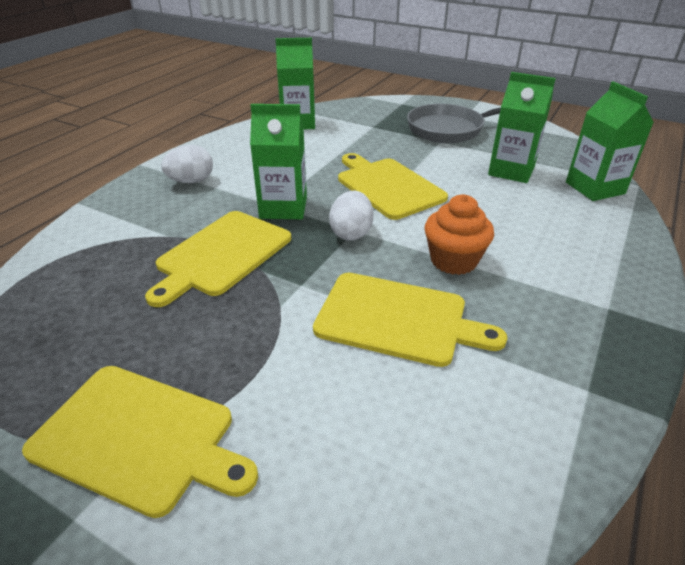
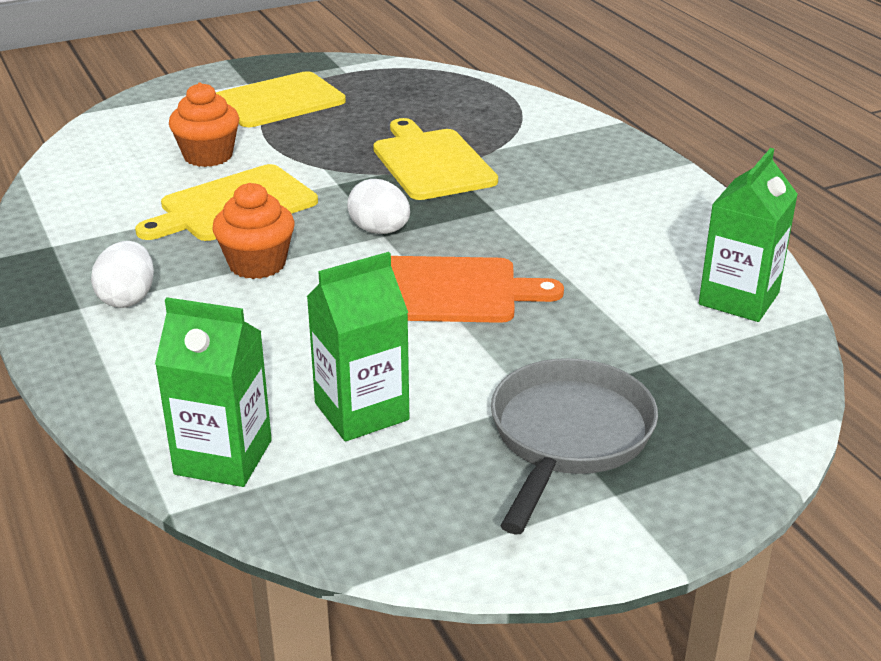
camera: 125 degrees right, 5 degrees down
white egg [161,144,213,183] -> white egg moved to [91,241,154,308]
green carton [250,104,307,219] -> none
yellow cutting board [338,153,448,220] -> orange cutting board [391,256,564,323]
none -> orange cupcake [169,83,239,167]

